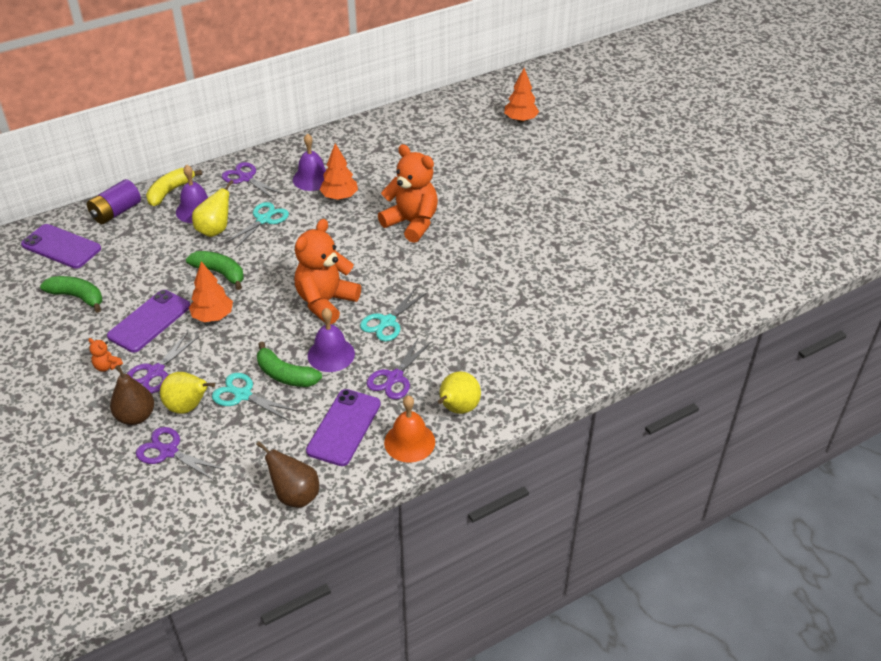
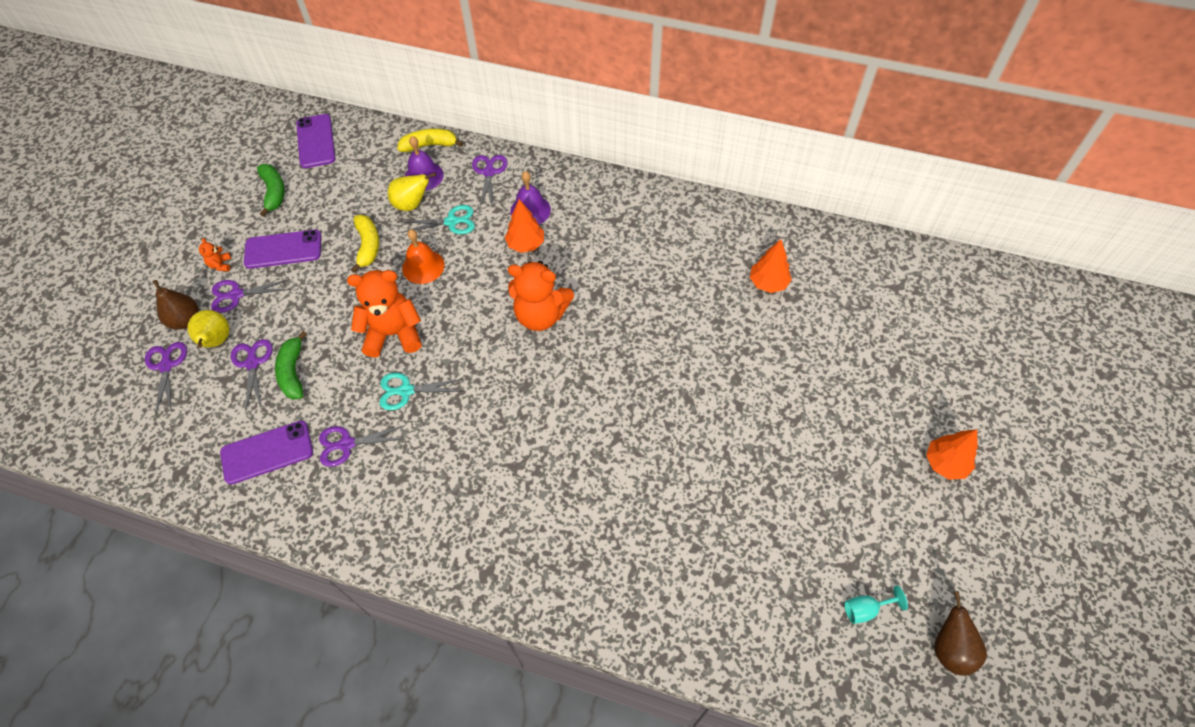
camera: 50 degrees right, 15 degrees up
purple battery [87,179,141,224] -> none
green banana [186,251,244,290] -> yellow banana [351,215,379,273]
orange tree [189,261,233,322] -> orange tree moved to [926,429,978,480]
turquoise scissors [212,373,298,421] -> purple scissors [231,339,273,412]
brown pear [256,441,319,508] -> brown pear moved to [934,591,987,676]
purple bell [308,308,355,372] -> none
orange teddy bear [378,144,438,243] -> orange teddy bear turned 105 degrees clockwise [508,261,574,331]
orange bell [384,396,435,463] -> orange bell moved to [402,229,444,284]
yellow pear [438,371,481,414] -> none
none -> turquoise goblet [844,585,908,624]

